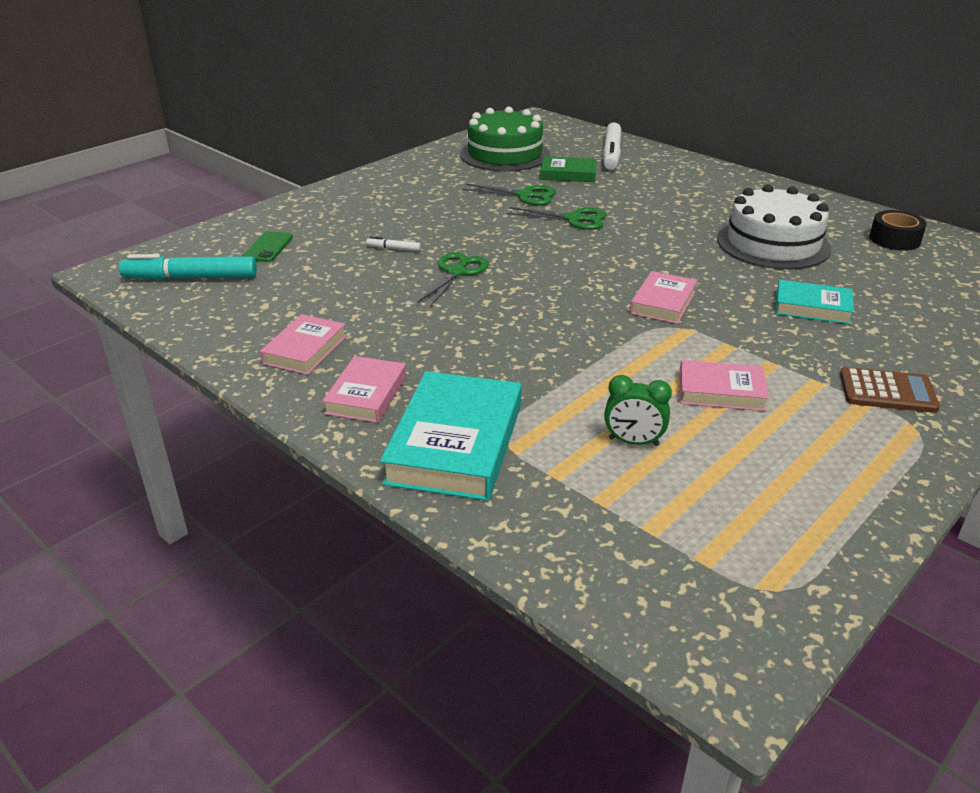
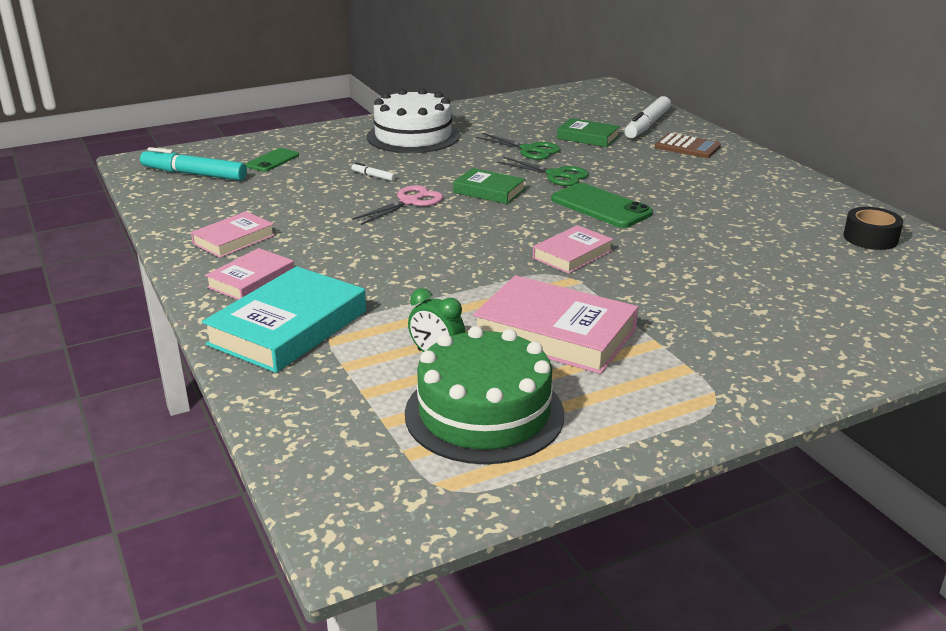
camera: 20 degrees right, 5 degrees down
green scissors [417,252,489,307] -> pink scissors [352,185,443,225]
green cake [460,107,550,171] -> green cake moved to [405,326,564,464]
pink book [679,360,769,411] -> pink book [473,275,638,374], size x1.72
white cake [717,184,831,270] -> white cake moved to [367,88,460,153]
turquoise book [775,280,854,324] -> none
brown calculator [840,367,940,413] -> brown calculator moved to [655,133,721,158]
none -> green book [453,168,526,204]
none -> green phone [551,183,653,228]

